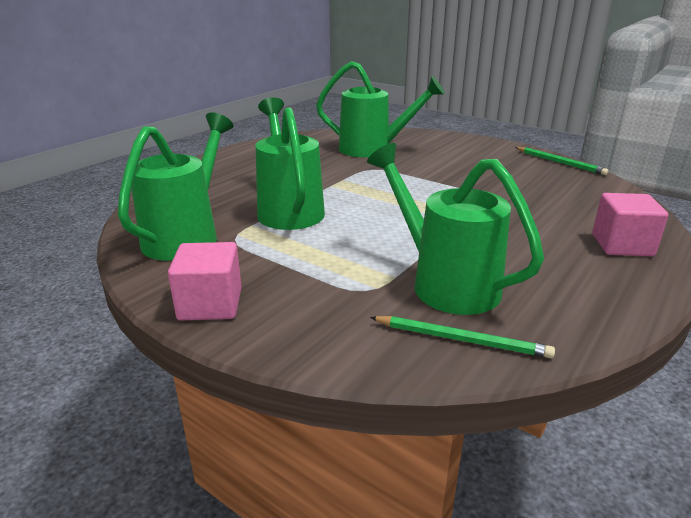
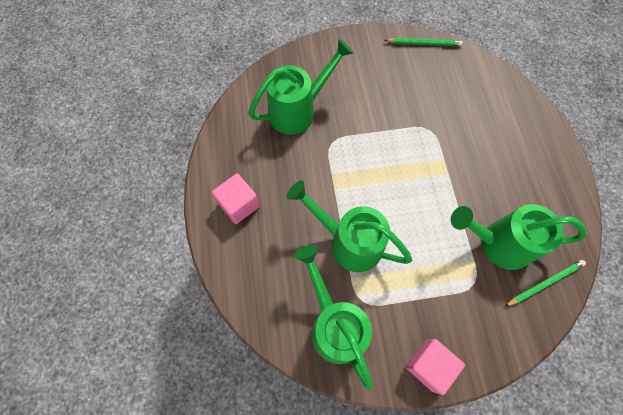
camera: 45 degrees left, 40 degrees up
pink cube [592,193,669,257] -> pink cube moved to [212,173,260,224]

